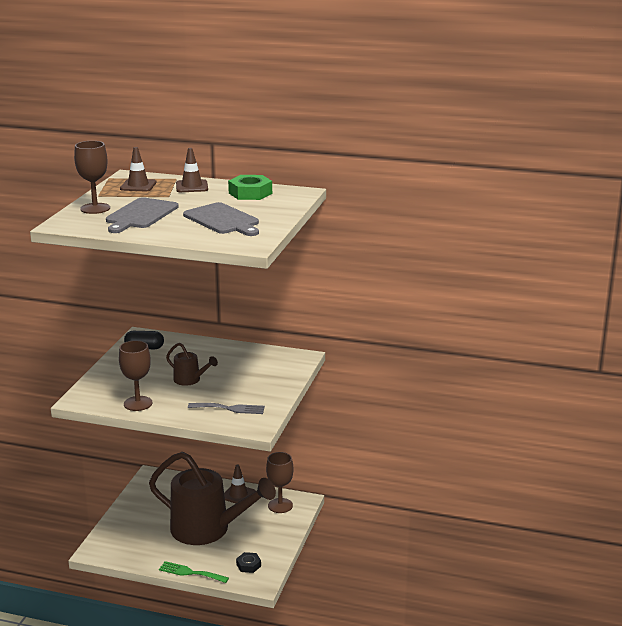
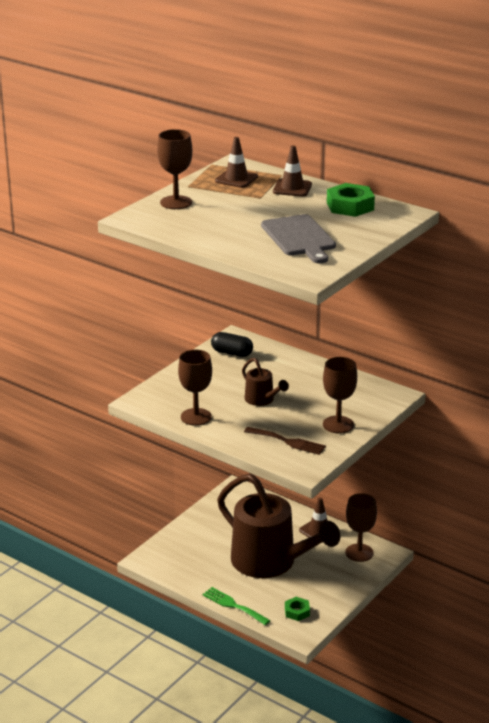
camera: 20 degrees right, 5 degrees up
grey cutting board [106,197,179,233] -> none
grey fork [188,403,265,414] -> brown fork [244,427,326,455]
black nut [236,552,261,573] -> green nut [285,597,310,621]
none -> brown goblet [323,357,357,434]

